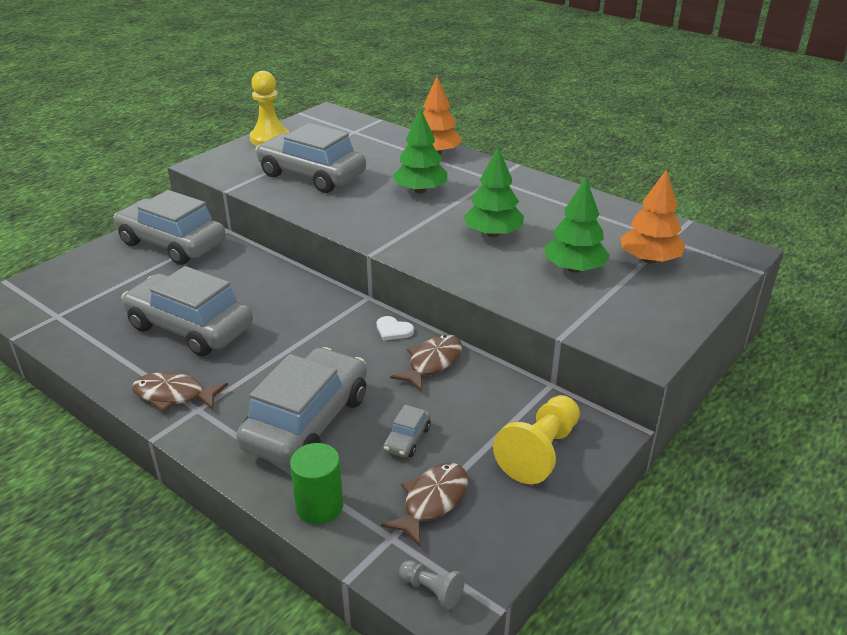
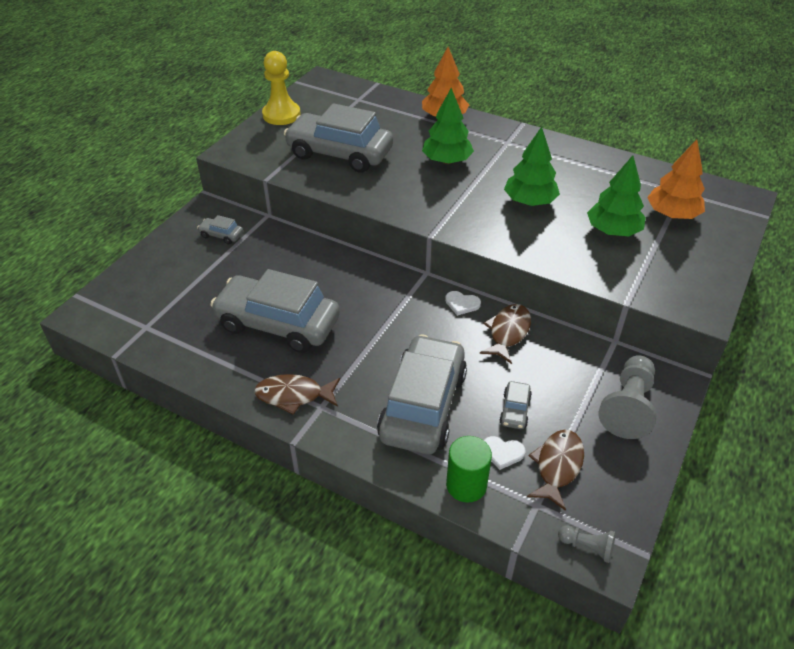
camera: 10 degrees left, 10 degrees up
grey car [113,190,226,265] -> grey car [197,215,243,244], size x0.41
yellow pawn [493,395,580,484] -> grey pawn [599,355,656,439]
none -> white heart [484,436,525,470]

